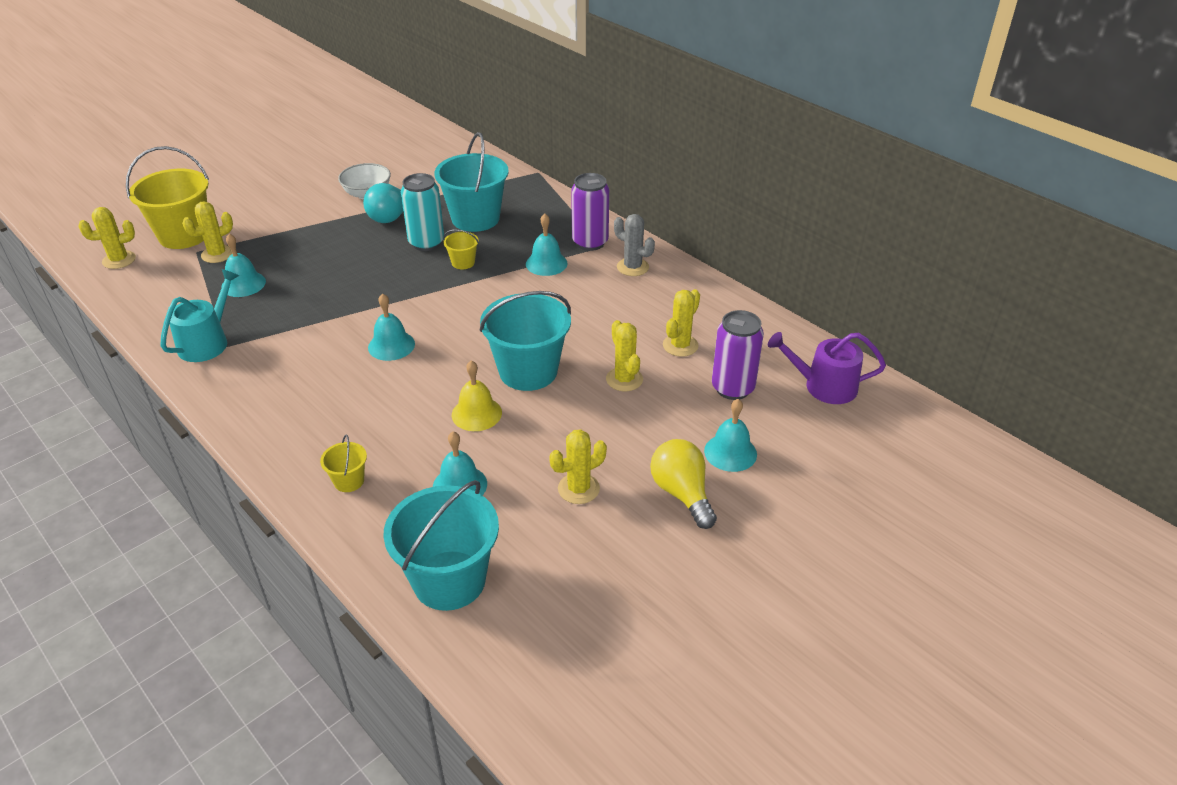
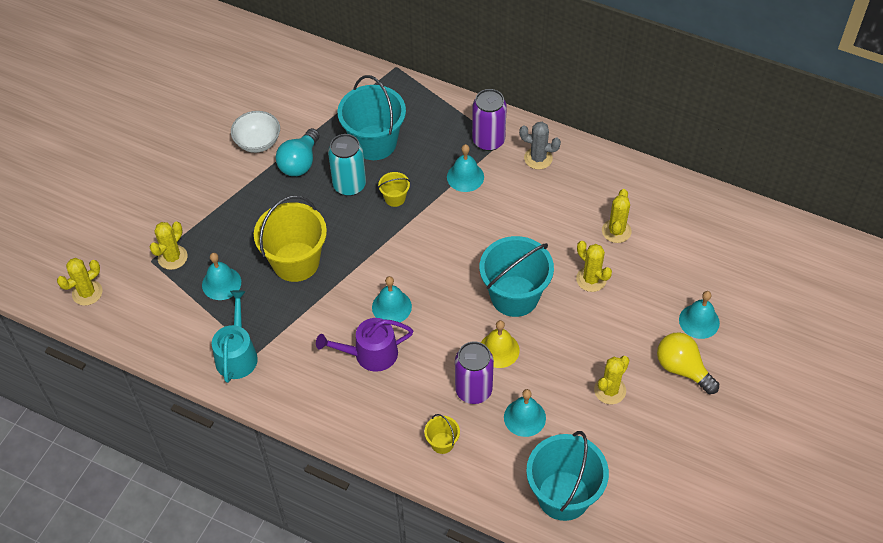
camera: 20 degrees left, 15 degrees up
yellow bucket [126,146,209,249] -> yellow bucket moved to [254,195,327,282]
purple can [712,310,764,400] -> purple can moved to [455,341,494,404]
purple watering can [768,332,886,404] -> purple watering can moved to [316,318,413,372]

